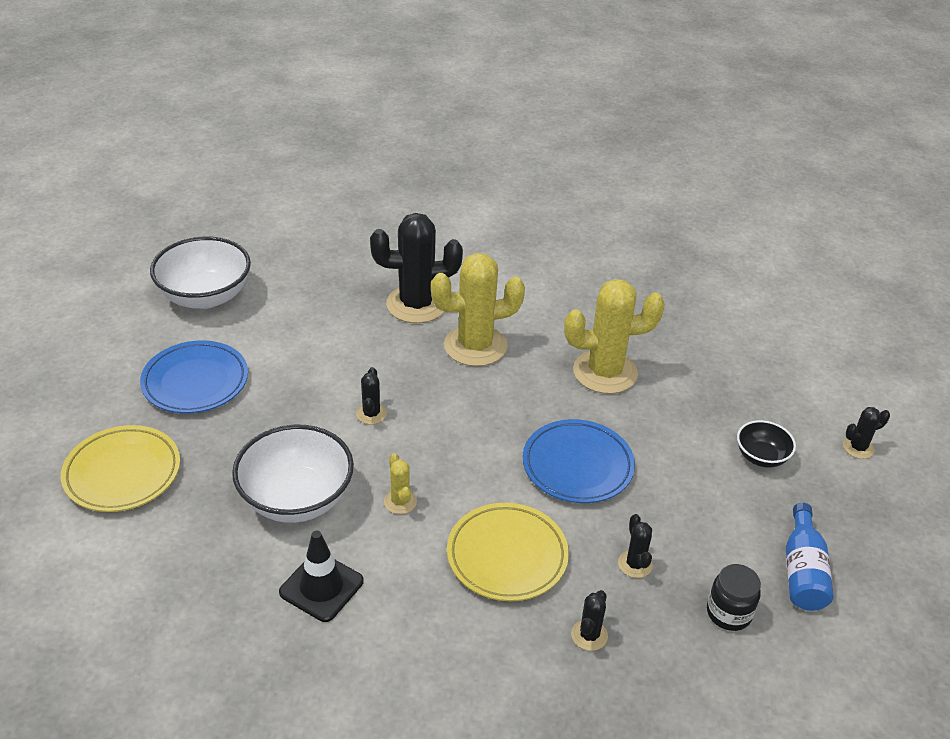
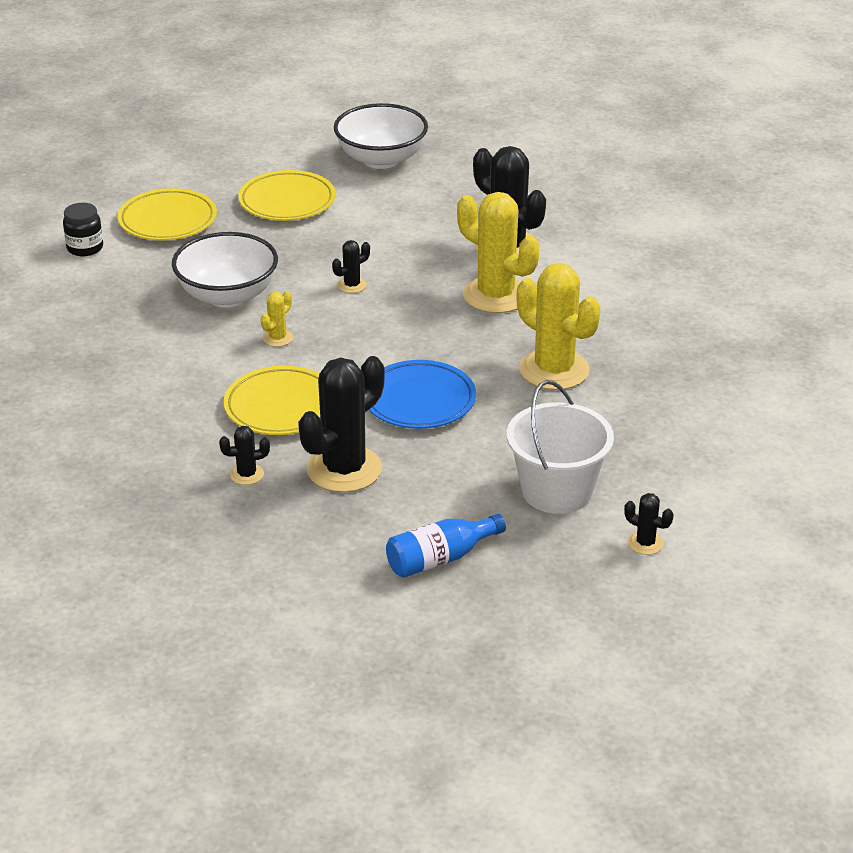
camera: 55 degrees right, 5 degrees down
blue plate [140,340,248,413] -> yellow plate [239,170,336,221]
black traffic cone [279,531,364,622] -> none
black cactus [618,514,653,578] -> black cactus [298,356,385,492], size x2.23
black jar [707,564,761,631] -> black jar moved to [63,203,103,256]
black bowl [737,420,796,468] -> white bucket [507,380,614,514]

